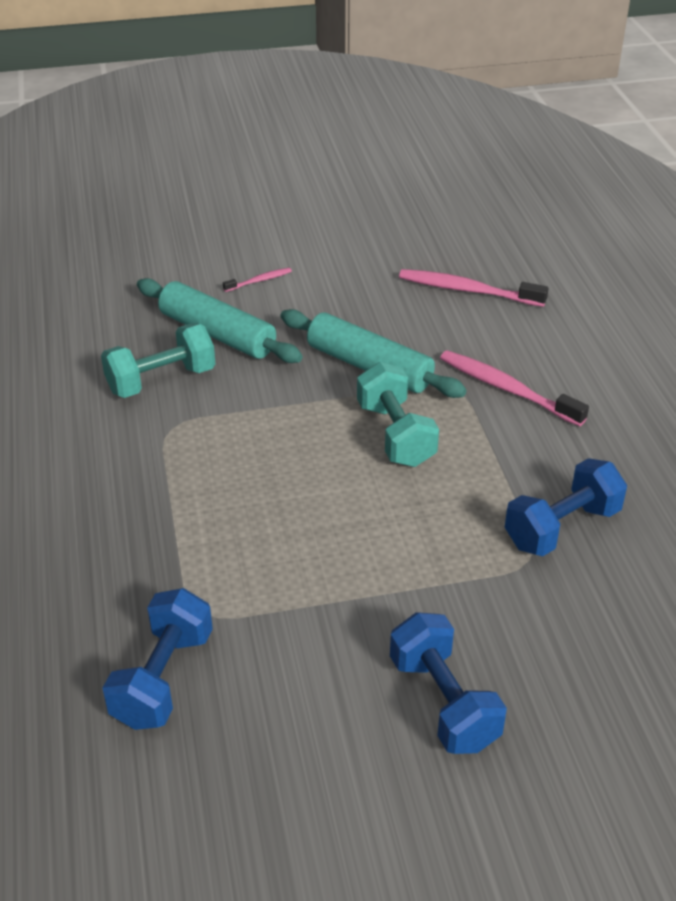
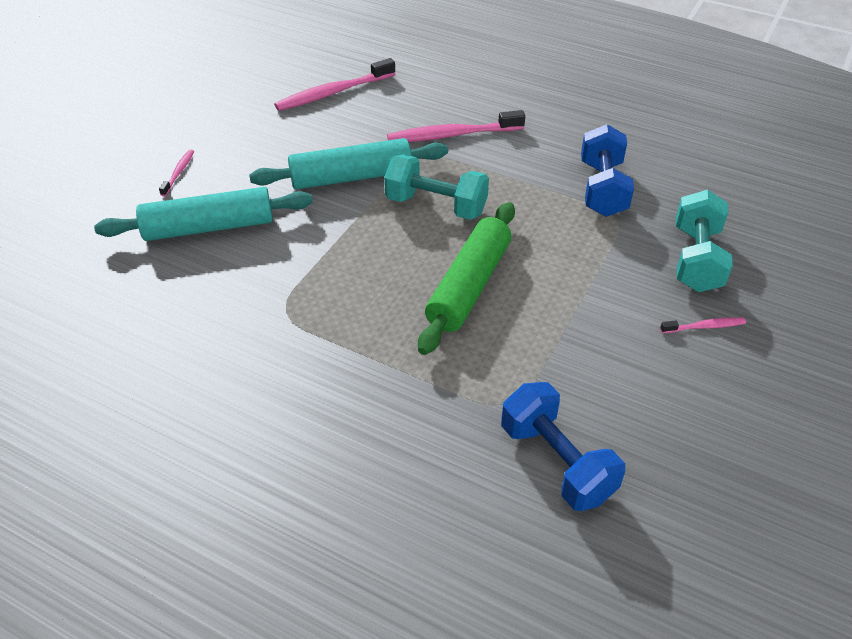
camera: 50 degrees left, 5 degrees up
turquoise dumbbell [101,323,215,398] -> turquoise dumbbell moved to [676,190,733,292]
blue dumbbell [390,612,507,754] -> pink toothbrush [660,317,746,333]
none -> green rolling pin [418,202,515,355]

